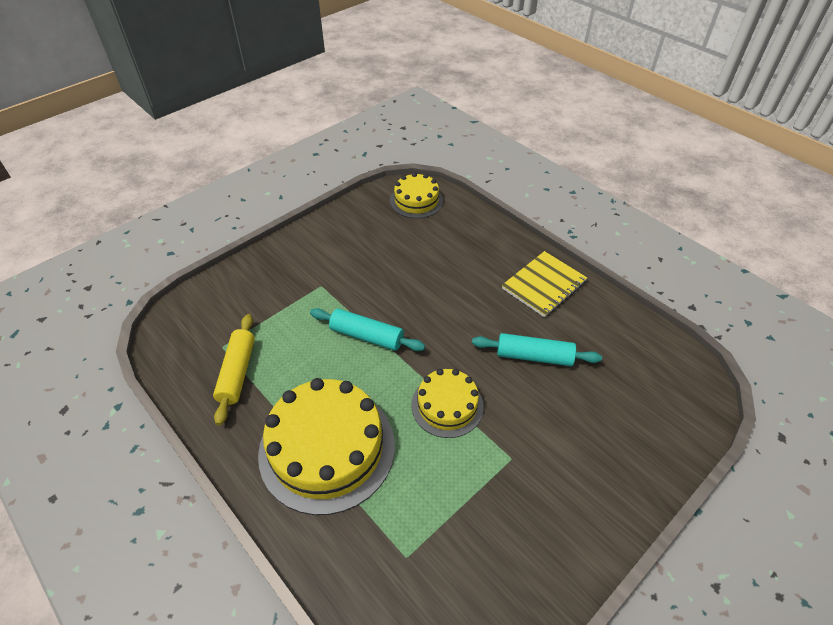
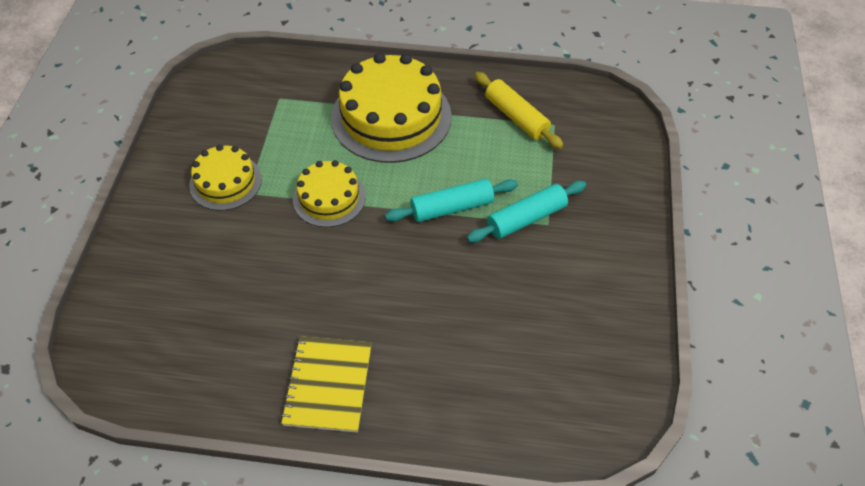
camera: 140 degrees right, 5 degrees up
yellow cake [390,172,443,219] -> yellow cake moved to [189,144,262,211]
turquoise rolling pin [472,333,602,366] -> turquoise rolling pin moved to [467,181,586,243]

